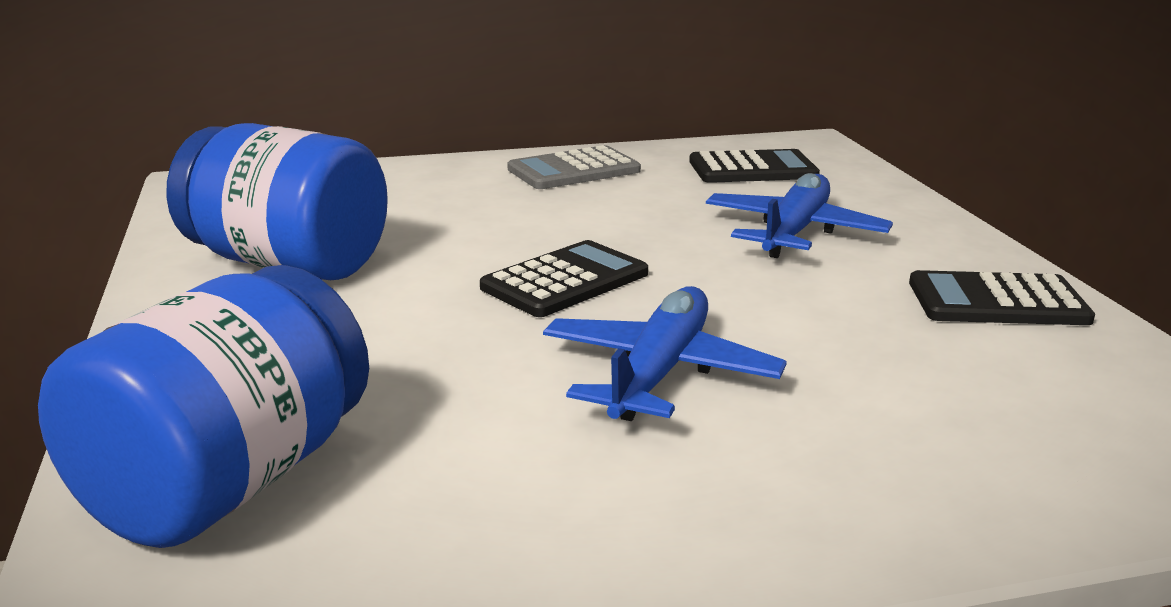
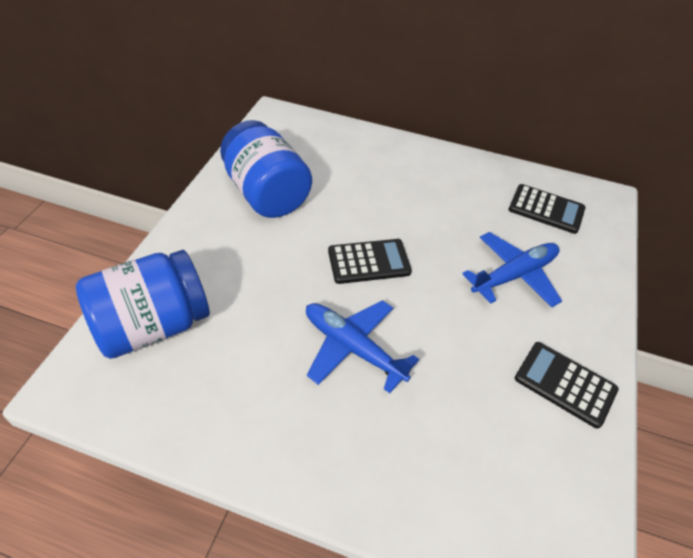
camera: 30 degrees right, 25 degrees up
grey calculator [508,145,641,189] -> none
blue plane [543,286,787,421] -> blue plane turned 105 degrees counterclockwise [306,300,419,393]

